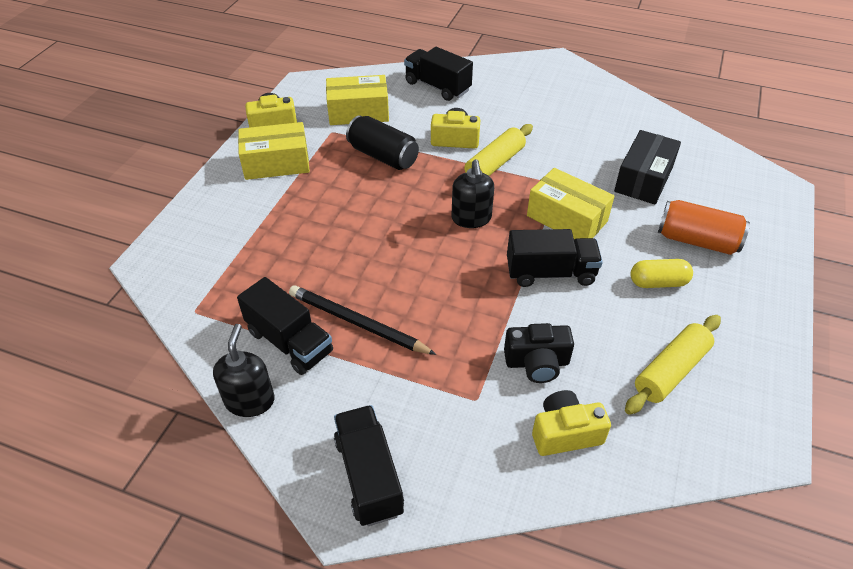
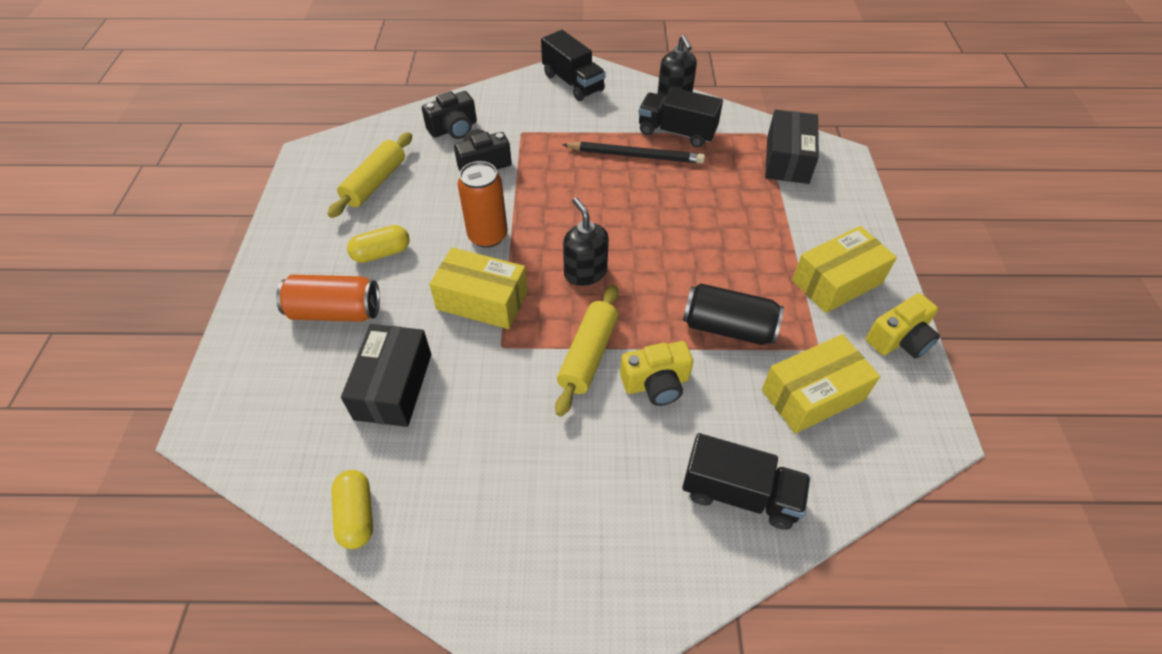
camera: 160 degrees right, 5 degrees up
black truck [507,229,603,287] -> orange can [457,161,508,248]
yellow camera [532,390,611,456] -> black camera [422,91,477,139]
none -> yellow capsule [331,470,373,549]
none -> black box [765,110,819,184]

